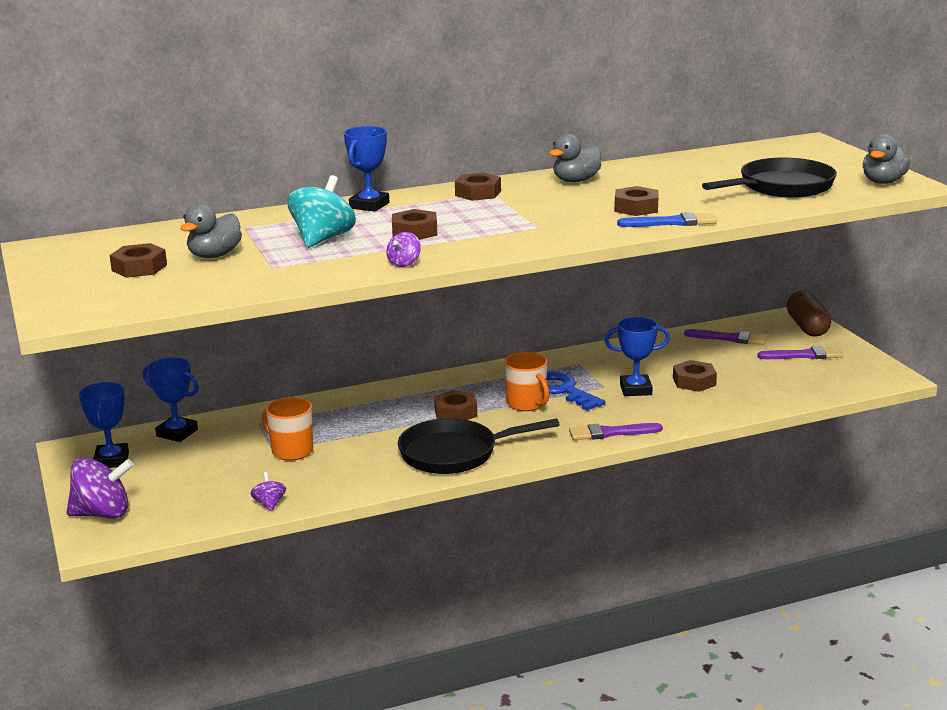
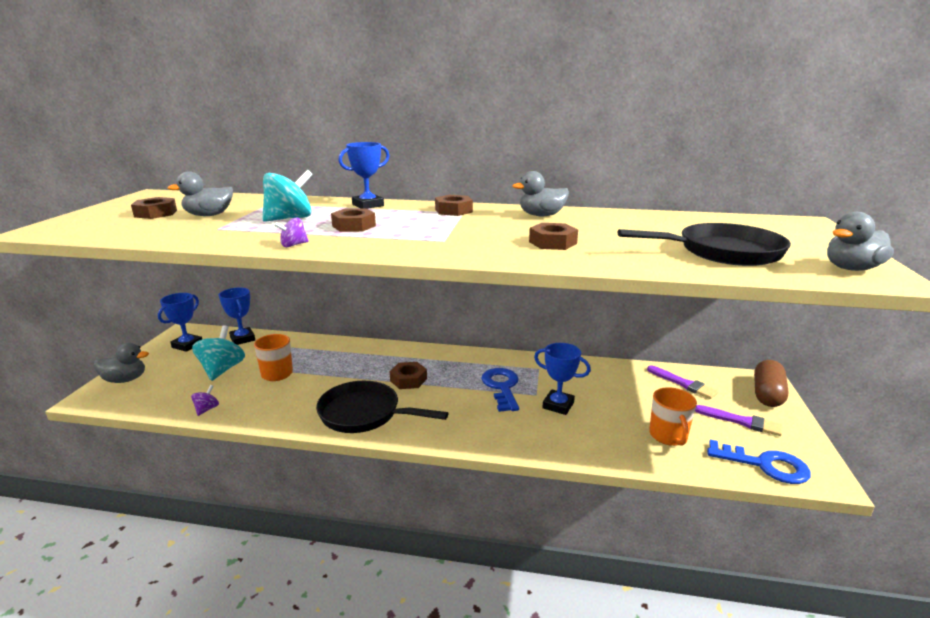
camera: 30 degrees right, 0 degrees up
purple spinning top [66,458,134,519] -> grey duck [94,343,149,383]
orange mug [504,352,549,411] -> orange mug moved to [649,387,697,446]
purple brush [569,423,662,440] -> none
blue brush [617,212,717,227] -> none
brown nut [673,360,717,392] -> none
none -> turquoise spinning top [192,325,245,381]
none -> blue key [707,440,811,484]

